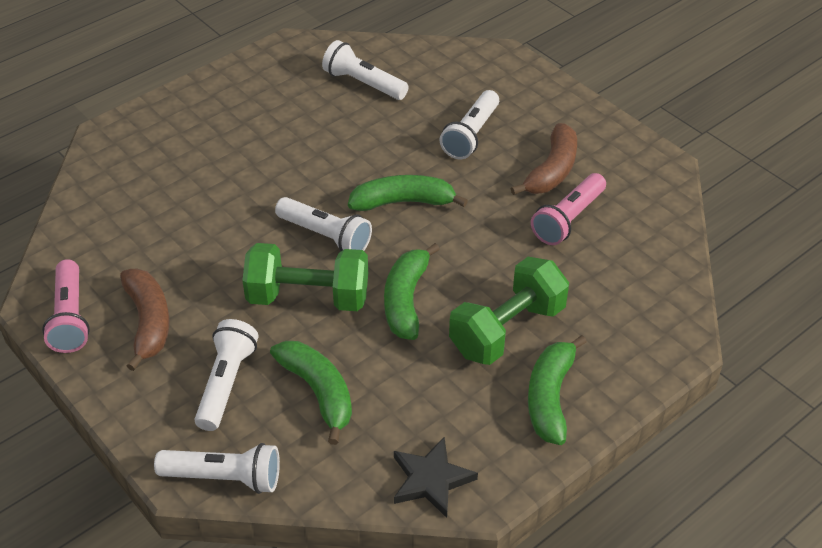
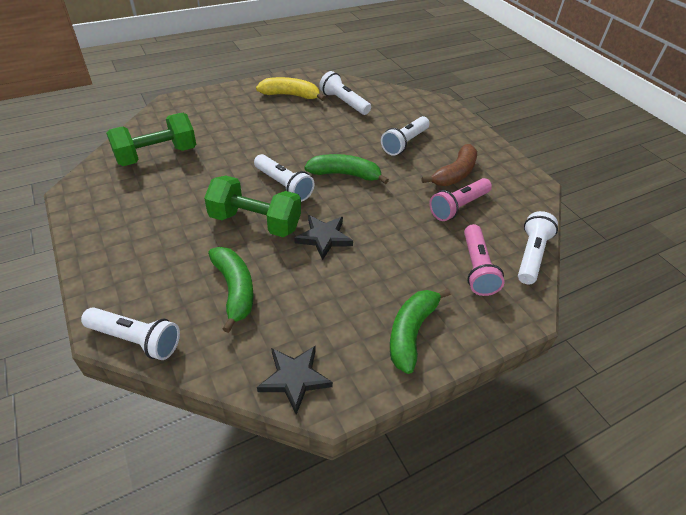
camera: 10 degrees right, 0 degrees up
pink flashlight [42,259,90,353] -> pink flashlight moved to [464,224,505,296]
brown banana [120,269,170,371] -> none
white flashlight [195,319,258,431] -> white flashlight moved to [518,211,558,284]
green banana [384,243,440,340] -> black star [294,215,353,260]
green dumbbell [449,257,569,365] -> green dumbbell moved to [106,113,196,166]
none -> yellow banana [256,77,326,101]

